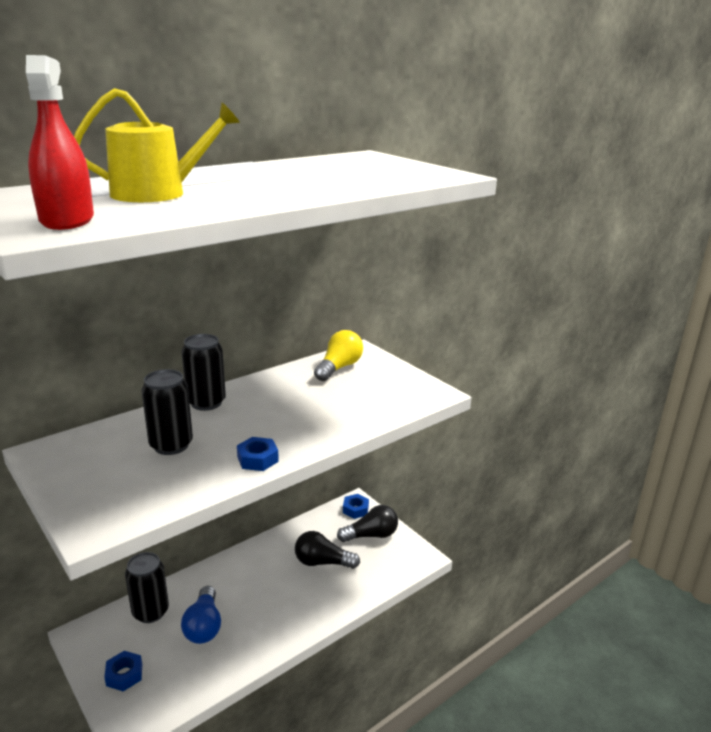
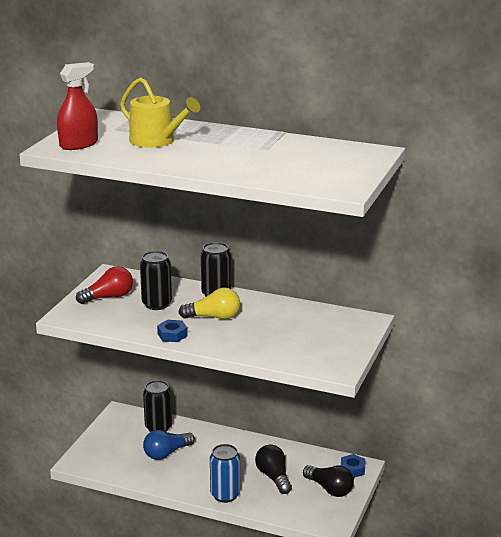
camera: 60 degrees right, 0 degrees up
blue nut [104,651,142,691] -> none
yellow light bulb [314,330,363,381] -> yellow light bulb moved to [178,287,240,319]
none -> red light bulb [76,266,133,304]
none -> blue can [210,444,240,503]

